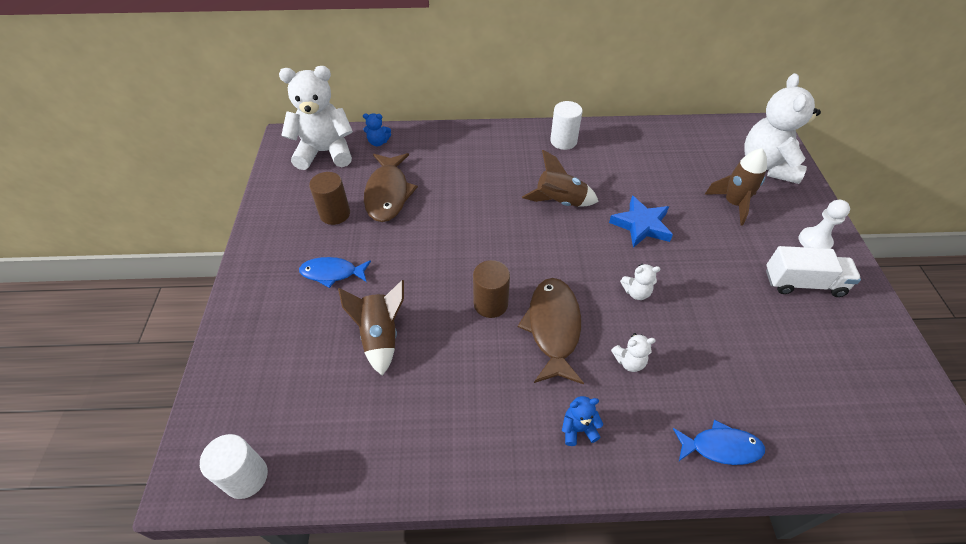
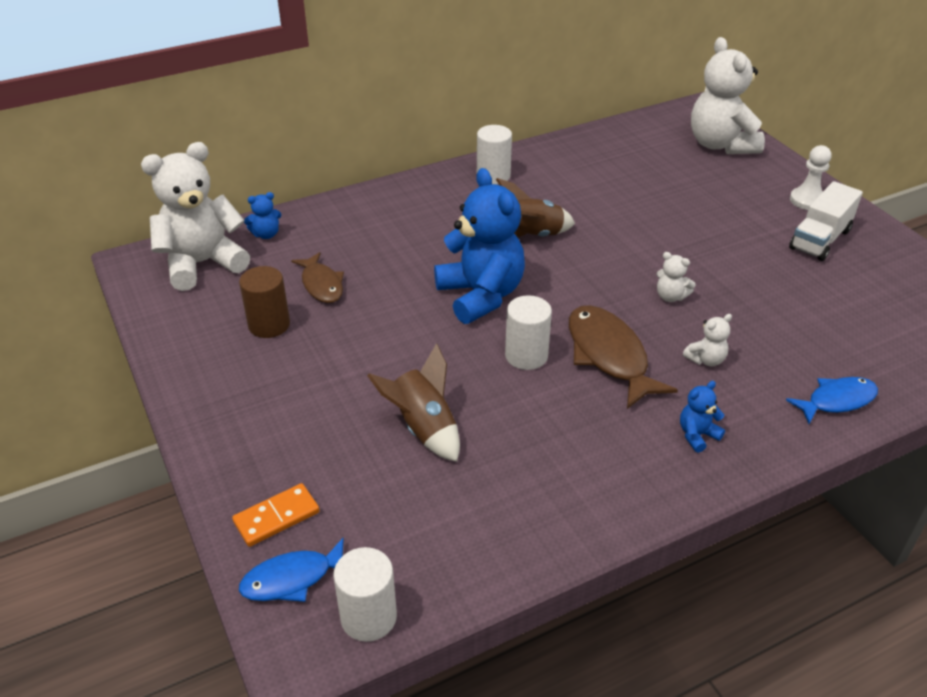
camera: 25 degrees left, 10 degrees down
blue fish [299,257,371,288] -> blue fish moved to [239,538,344,602]
brown fish [364,153,418,222] -> brown fish [291,252,344,303], size x0.63
brown cylinder [473,260,510,318] -> white cylinder [505,295,552,370]
blue star [609,196,673,248] -> none
white teddy bear [620,264,660,300] -> white teddy bear turned 60 degrees clockwise [656,252,695,302]
brown rocket [705,148,767,225] -> none
white truck [766,246,861,297] -> white truck turned 150 degrees clockwise [789,181,863,261]
none -> orange domino [232,483,320,547]
none -> blue teddy bear [434,168,525,324]

